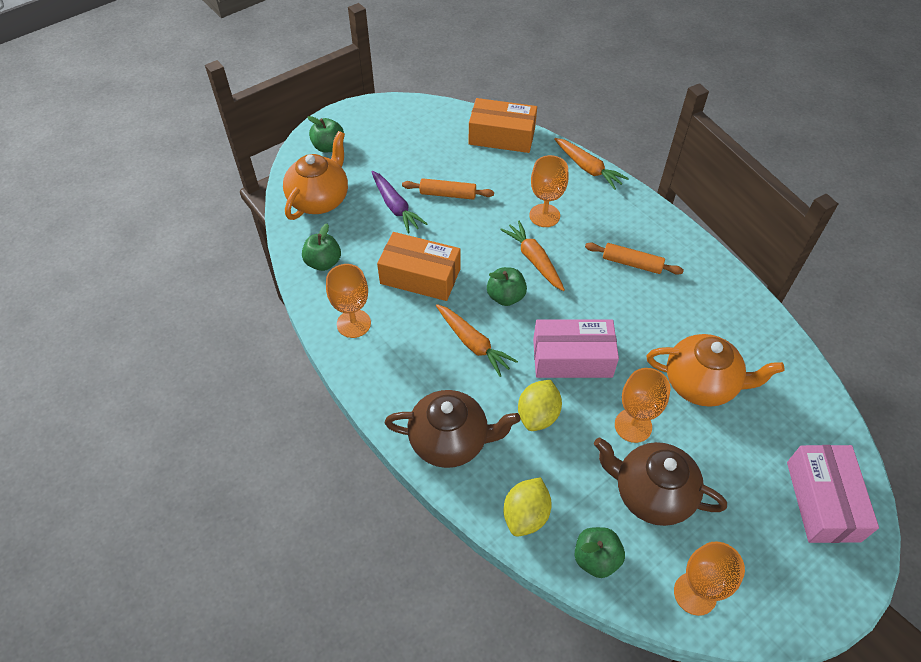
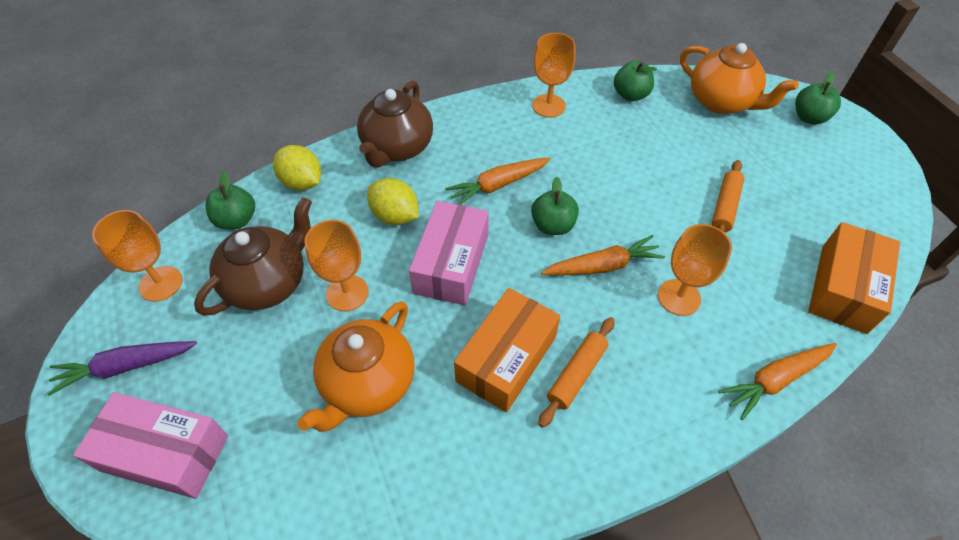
camera: 105 degrees right, 0 degrees up
purple carrot [371,171,427,233] -> purple carrot moved to [48,341,197,396]
orange box [377,232,460,301] -> orange box moved to [454,288,560,413]

